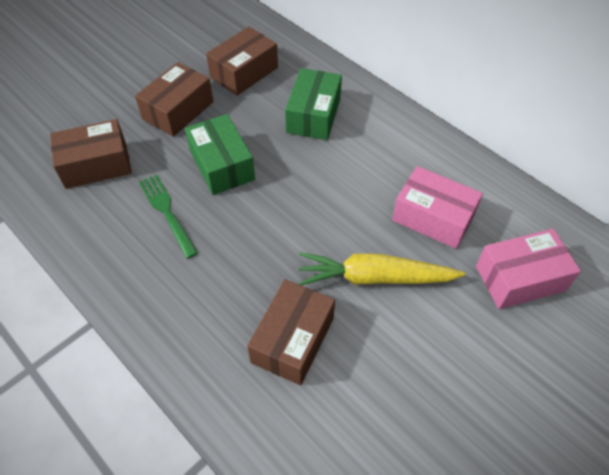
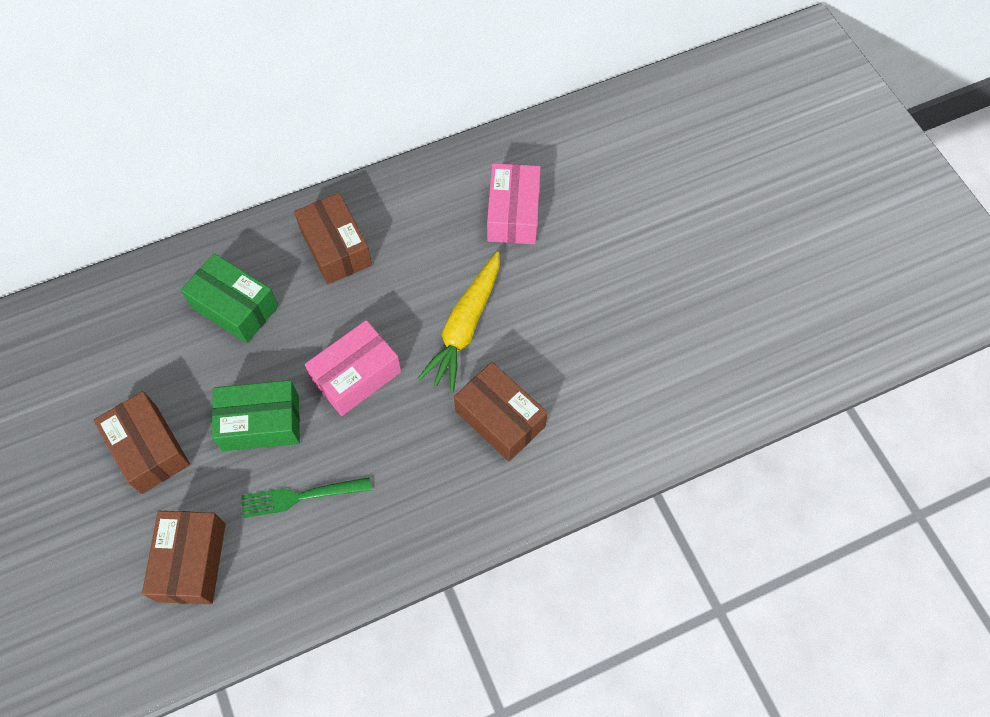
camera: 70 degrees left, 10 degrees up
brown box [206,27,278,96] -> brown box moved to [294,193,372,284]
pink box [392,166,483,249] -> pink box moved to [305,320,401,416]

